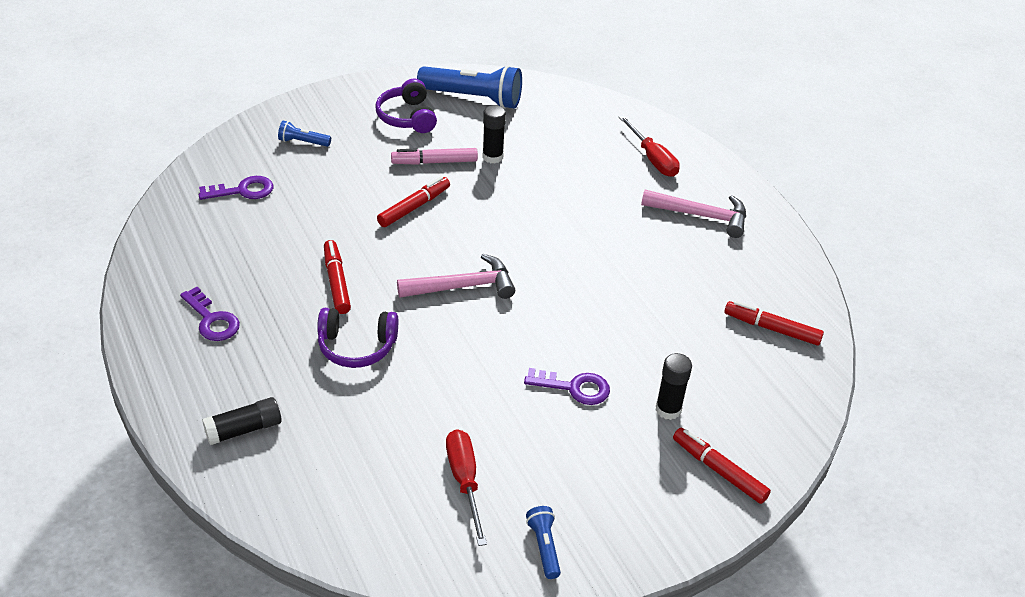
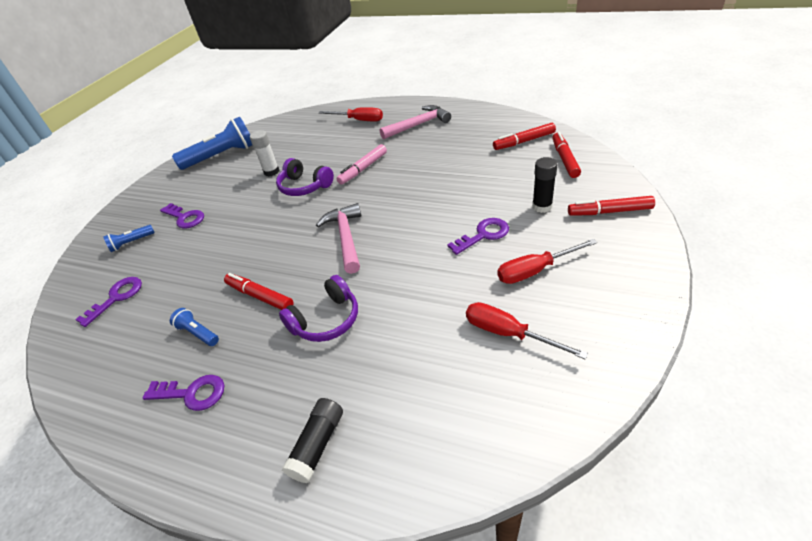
camera: 35 degrees left, 0 degrees up
purple headphones [375,79,437,133] -> purple headphones moved to [276,158,334,196]
red marker [377,176,450,227] -> red marker moved to [552,132,581,178]
pink marker [391,148,478,165] -> pink marker moved to [336,144,387,185]
pink hammer [397,254,515,299] -> pink hammer turned 45 degrees counterclockwise [316,203,361,274]
black glue stick [483,105,506,164] -> white glue stick [250,130,279,176]
blue flashlight [526,506,561,579] -> blue flashlight moved to [170,308,219,346]
none -> purple key [160,203,204,229]
none -> red screwdriver [497,239,597,284]

